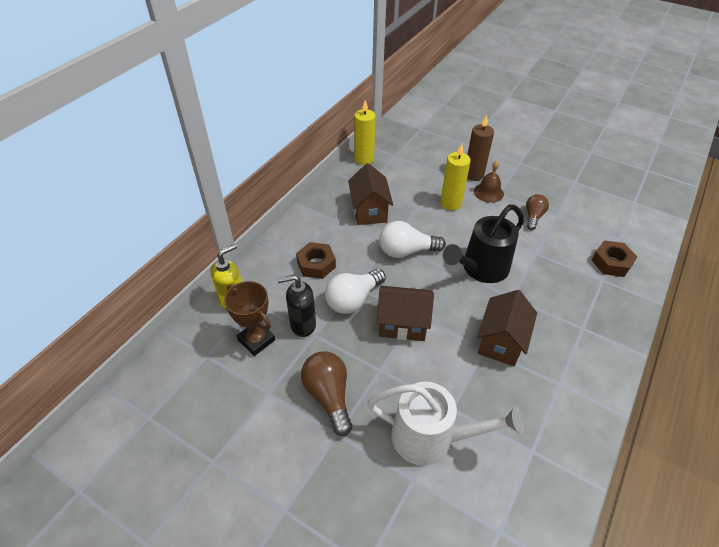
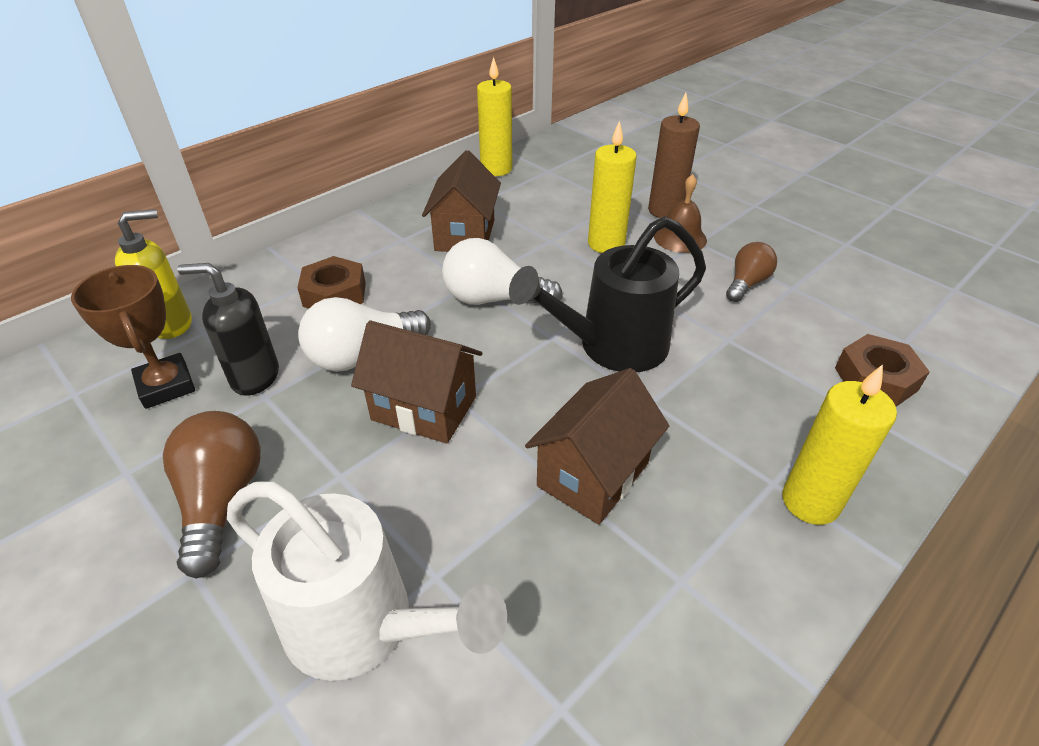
camera: 15 degrees right, 5 degrees down
none -> yellow candle [783,364,897,525]

